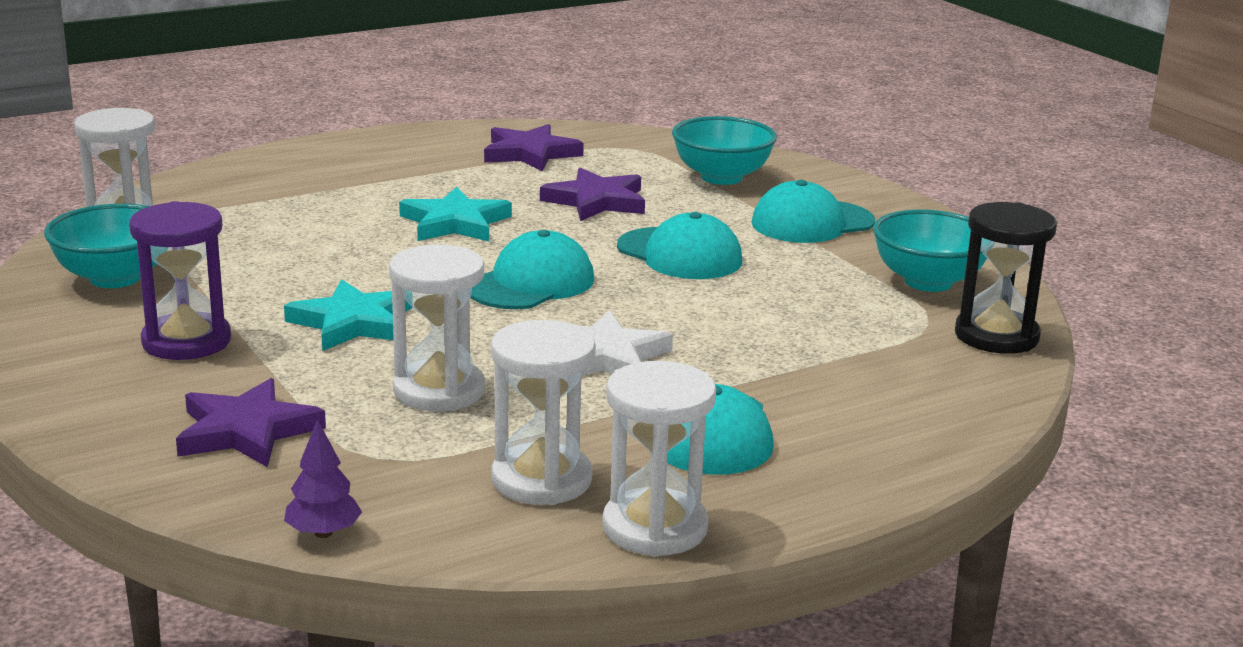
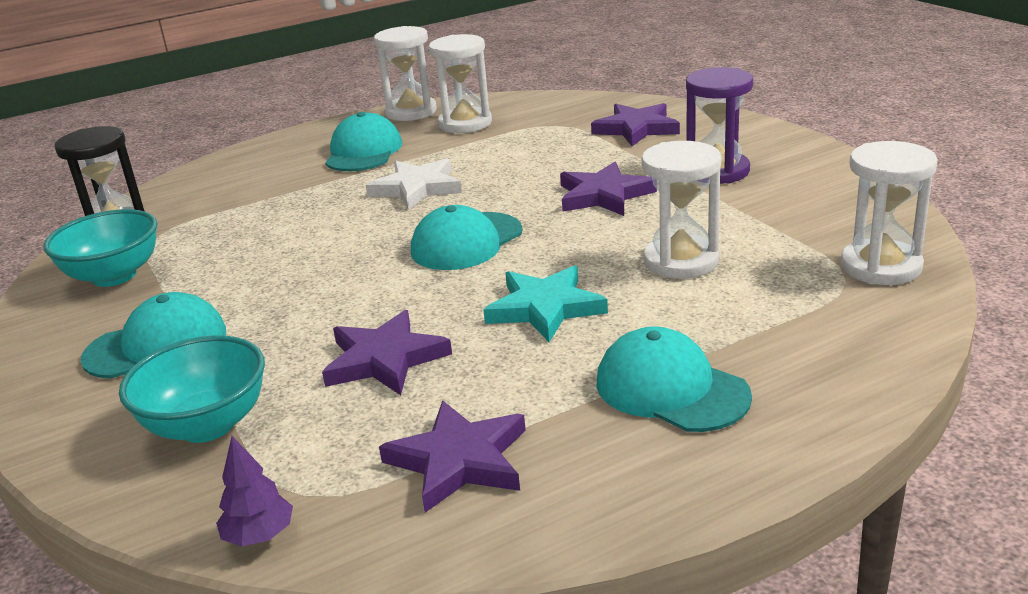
camera: 175 degrees left, 5 degrees up
turquoise bowl [44,204,157,288] -> none
turquoise star [284,279,412,351] -> purple star [560,162,657,216]
purple tree [284,419,362,538] -> purple tree moved to [216,436,293,546]
white hourglass [389,245,485,411] -> white hourglass moved to [641,141,721,279]
turquoise cap [617,212,742,279] -> turquoise cap moved to [597,326,752,432]

